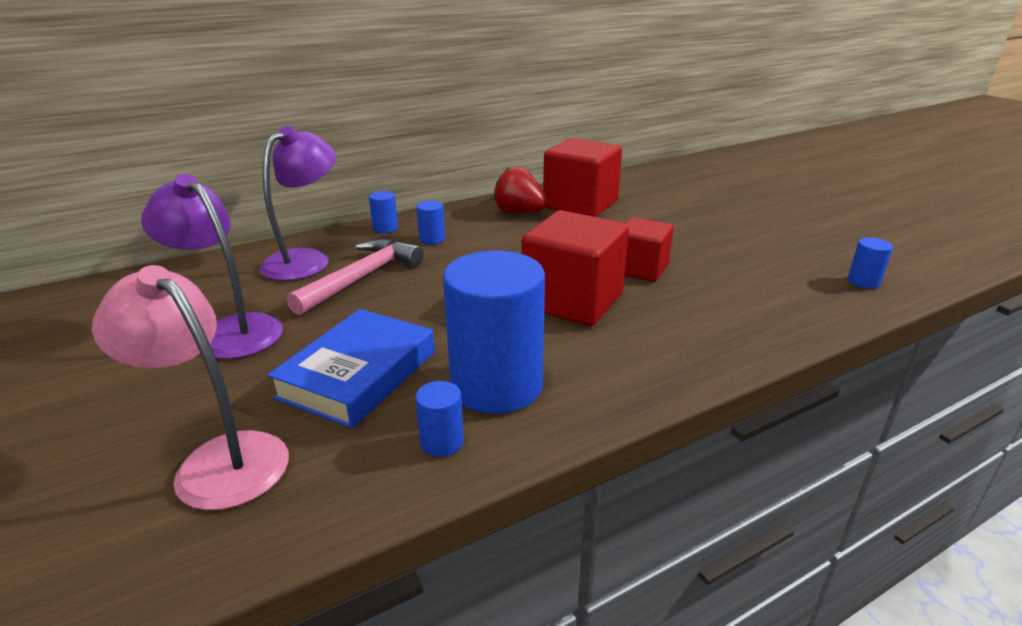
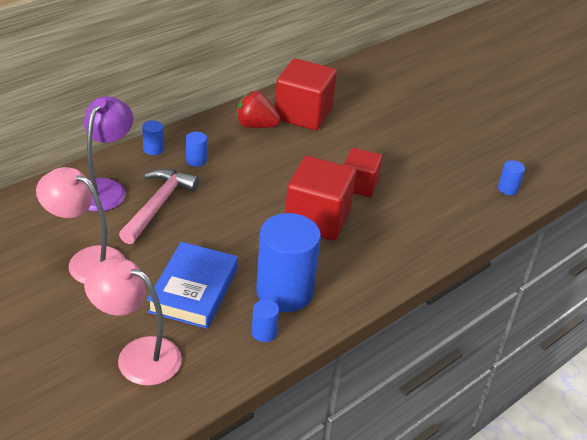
camera: 15 degrees left, 10 degrees up
purple lamp [141,174,283,359] -> pink lamp [36,167,125,284]

